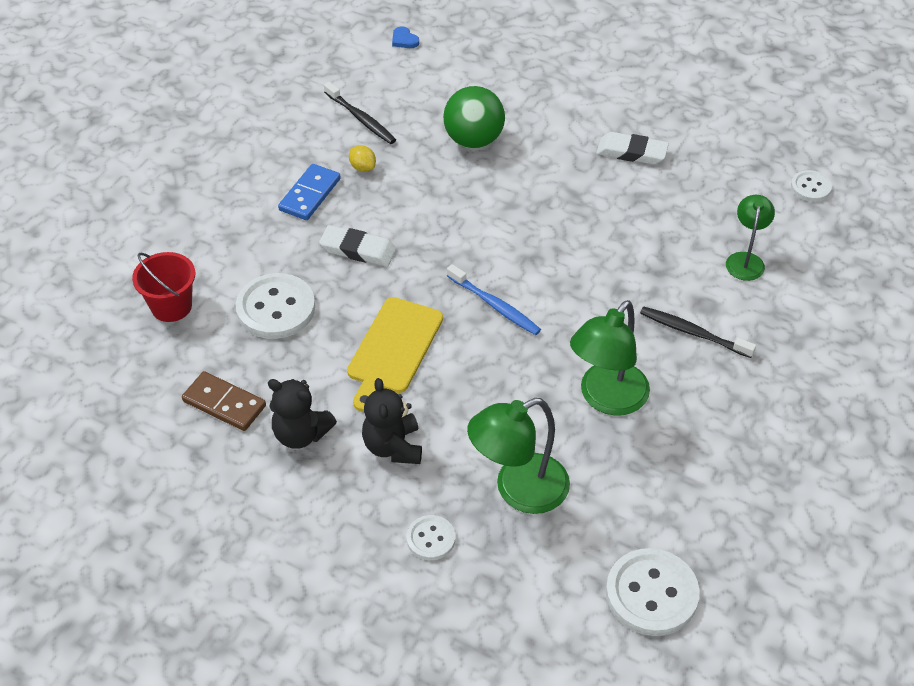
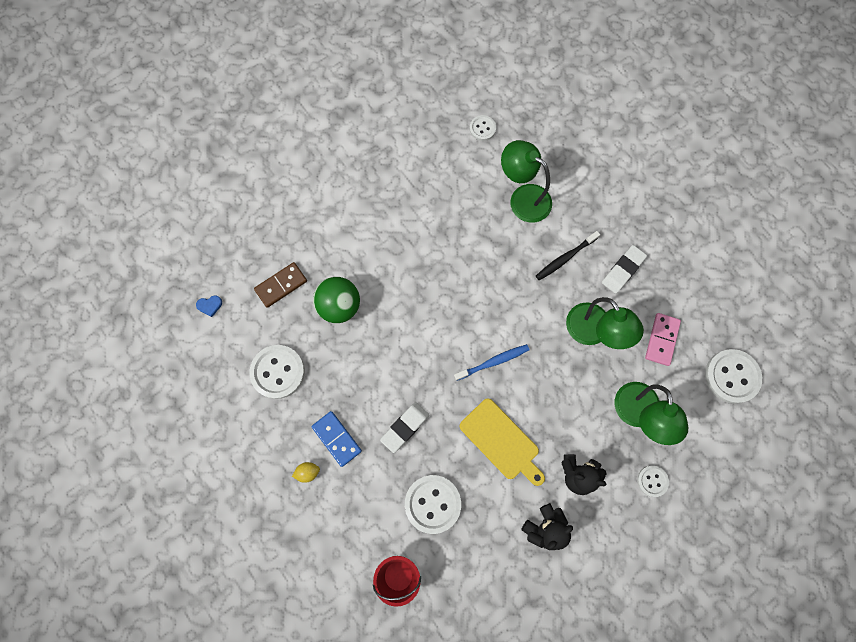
camera: 65 degrees left, 25 degrees up
brown domino [182,371,266,431] -> brown domino moved to [254,262,307,308]
black toothbrush [324,82,396,144] -> white button [250,345,305,399]
yellow lemon [349,145,376,172] -> yellow lemon moved to [292,462,320,483]
white eraser [596,132,669,165] -> white eraser moved to [602,245,647,294]
green lamp [726,195,775,281] -> green lamp [501,140,552,223], size x1.64
none -> pink domino [645,313,681,366]

